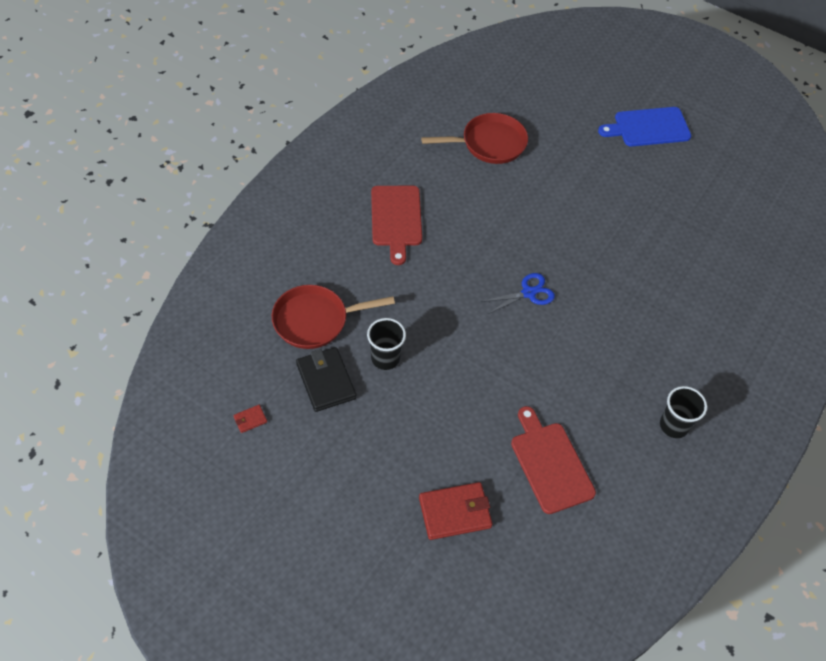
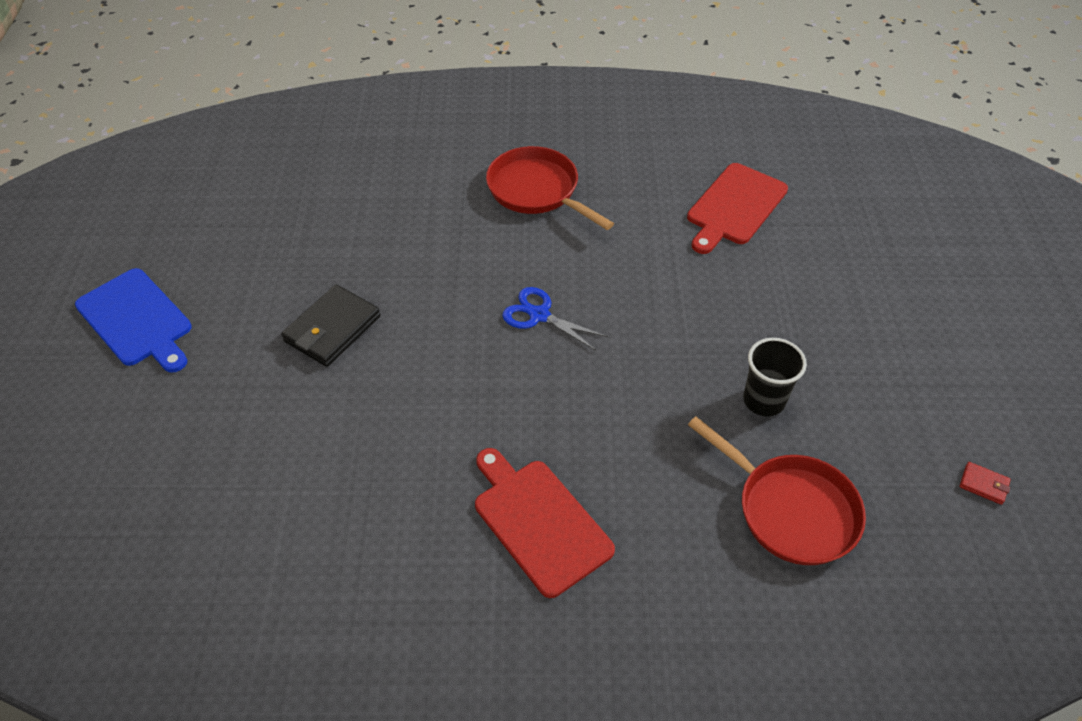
camera: 120 degrees left, 5 degrees down
black wallet [296,347,356,412] -> black wallet moved to [281,285,380,367]
red cutting board [371,186,422,265] -> red cutting board turned 90 degrees counterclockwise [475,448,615,598]
red wallet [419,482,492,540] -> none
red pan [421,113,528,164] -> red pan moved to [486,146,614,230]
black cup [660,386,707,438] -> none

